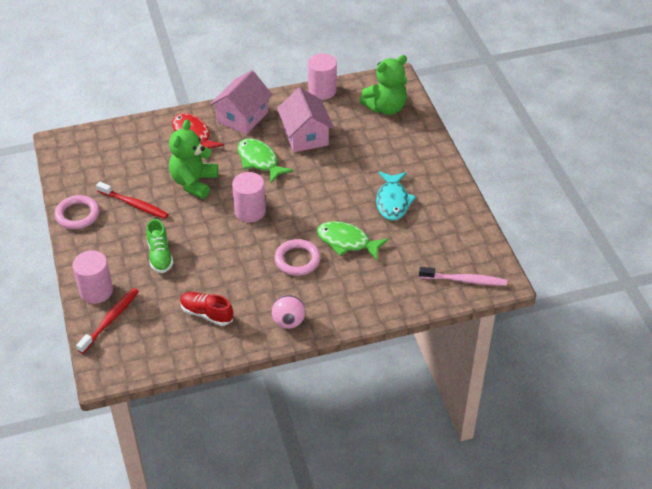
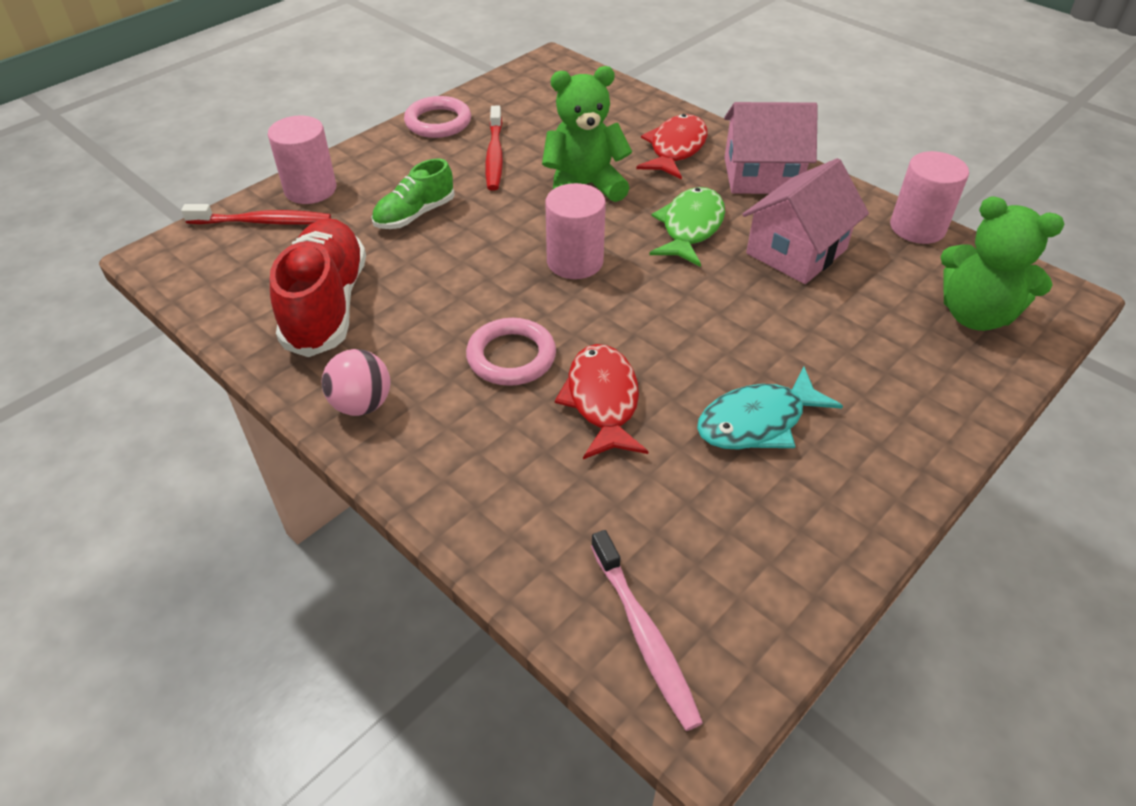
camera: 60 degrees right, 0 degrees up
red shoe [180,292,233,326] -> red shoe [270,218,366,357], size x1.72
green fish [317,221,388,260] -> red fish [555,344,649,459]

